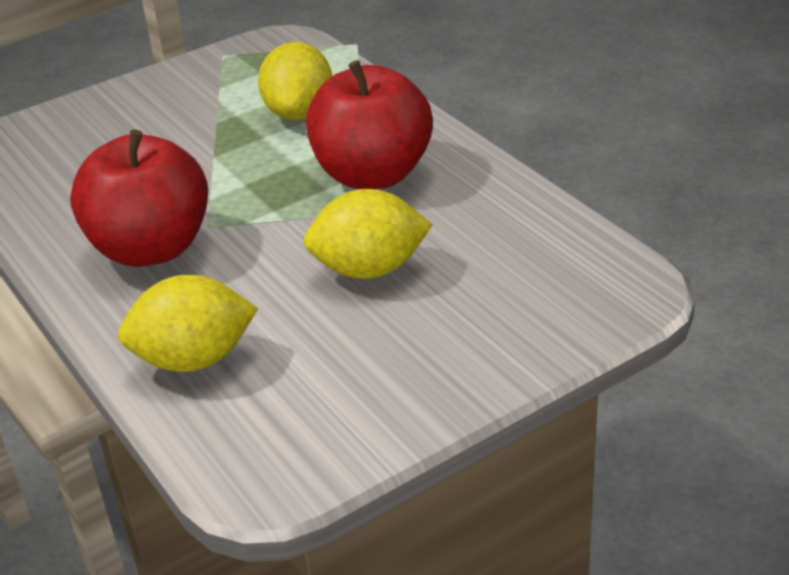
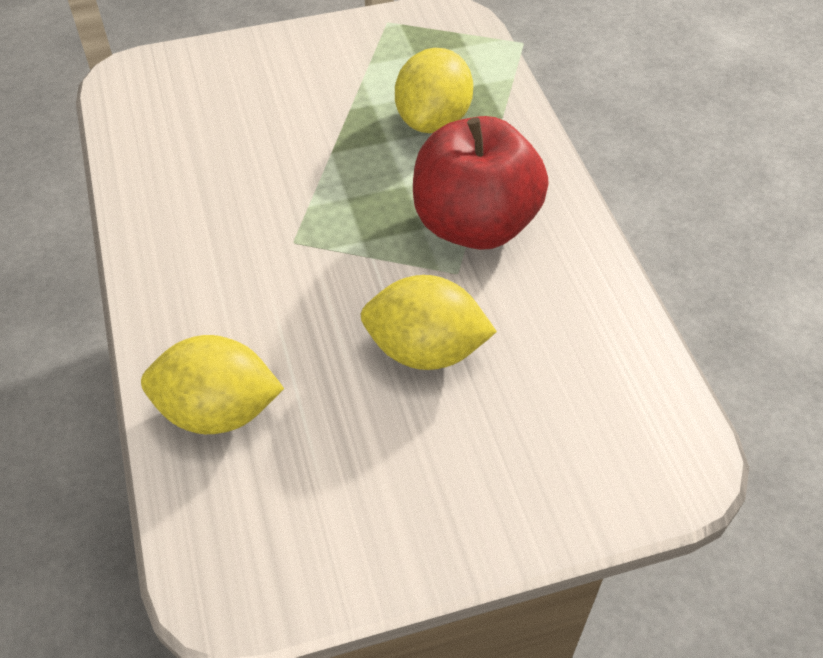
camera: 15 degrees right, 15 degrees up
red apple [70,129,208,267] -> none

